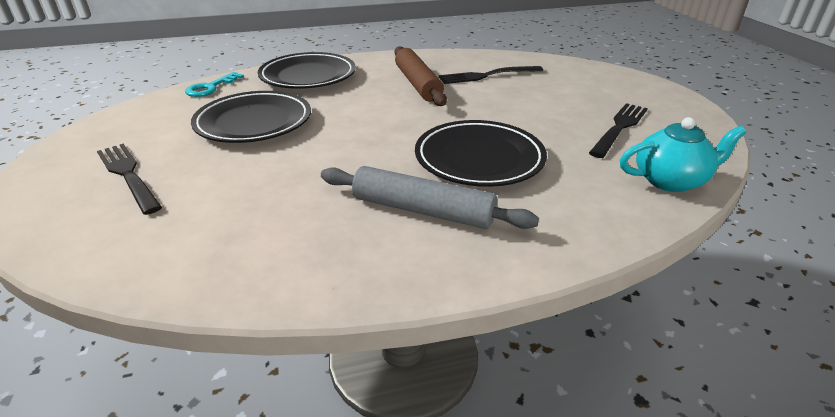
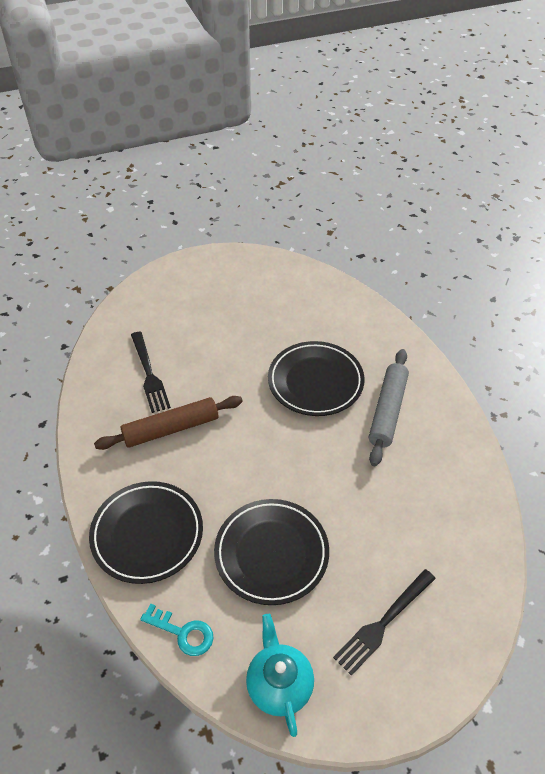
camera: 95 degrees left, 15 degrees up
black fork [589,103,648,158] -> none
turquoise teapot [620,117,746,192] -> turquoise teapot moved to [246,614,314,737]

